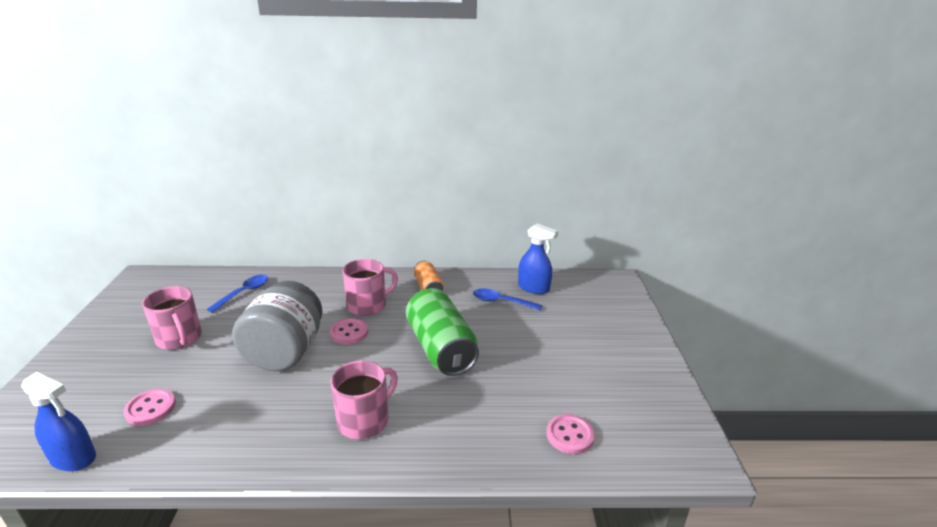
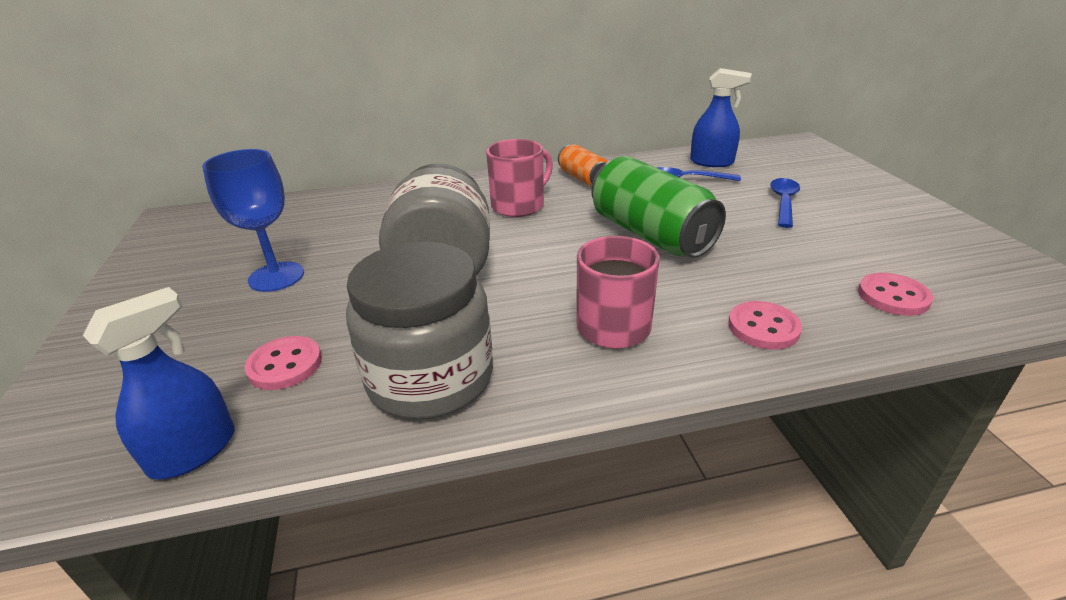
camera: 10 degrees left, 5 degrees up
blue spray bottle [21,372,96,471] -> blue spray bottle turned 60 degrees counterclockwise [83,287,235,479]
pink mug [142,286,202,350] -> blue goblet [202,149,304,292]
blue spoon [207,275,268,313] -> blue spoon moved to [770,178,800,228]
pink button [330,318,368,345] -> pink button moved to [728,301,802,349]
none -> grey jar [346,242,493,420]

